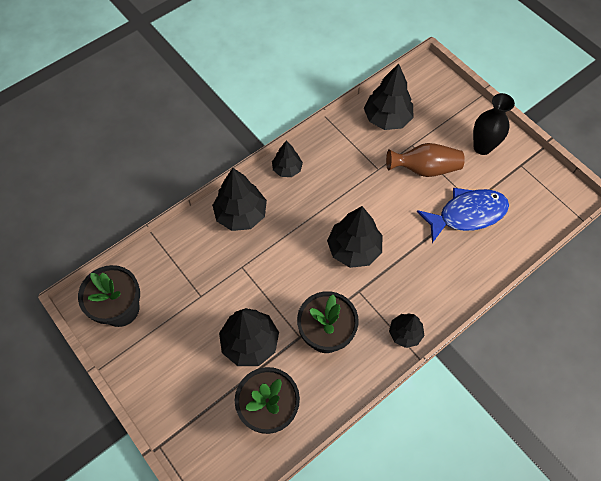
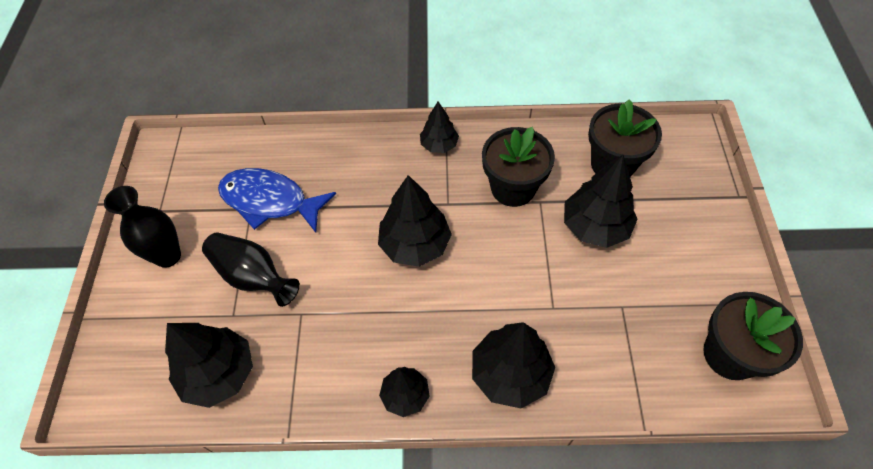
camera: 140 degrees left, 5 degrees down
brown vase [386,143,465,177] -> black vase [202,233,300,307]

